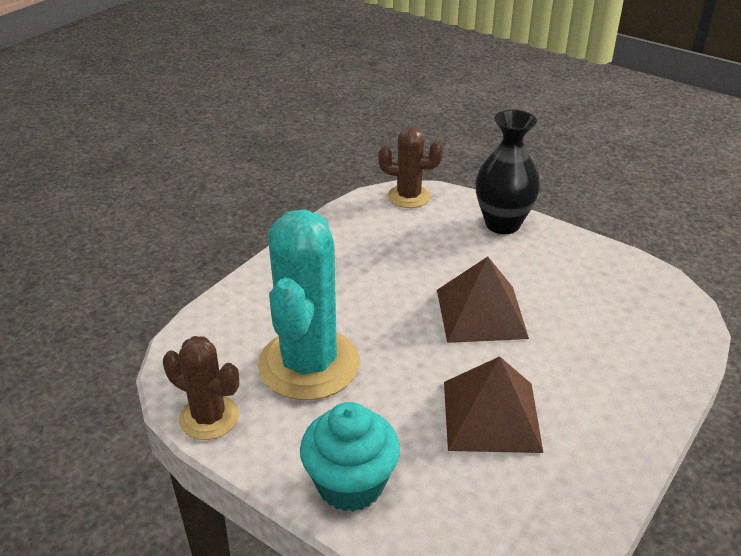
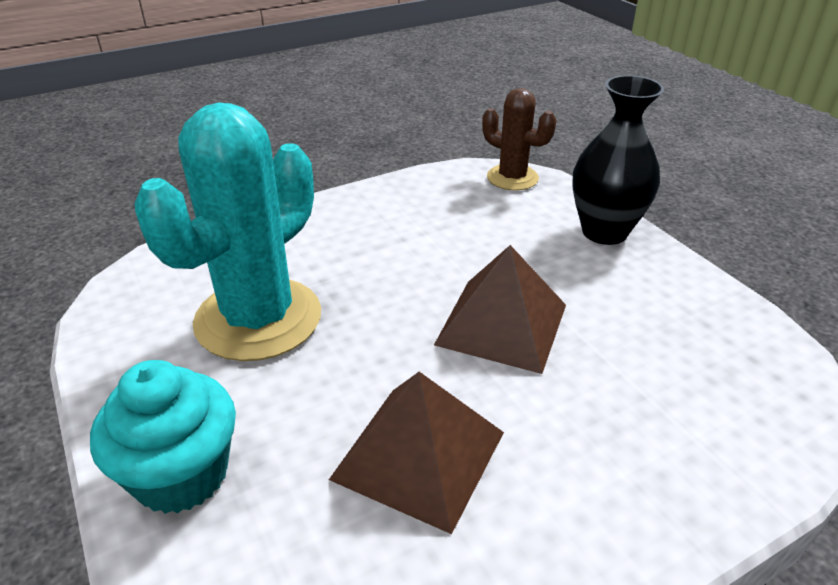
camera: 25 degrees right, 0 degrees up
brown cactus [163,336,239,440] -> none

